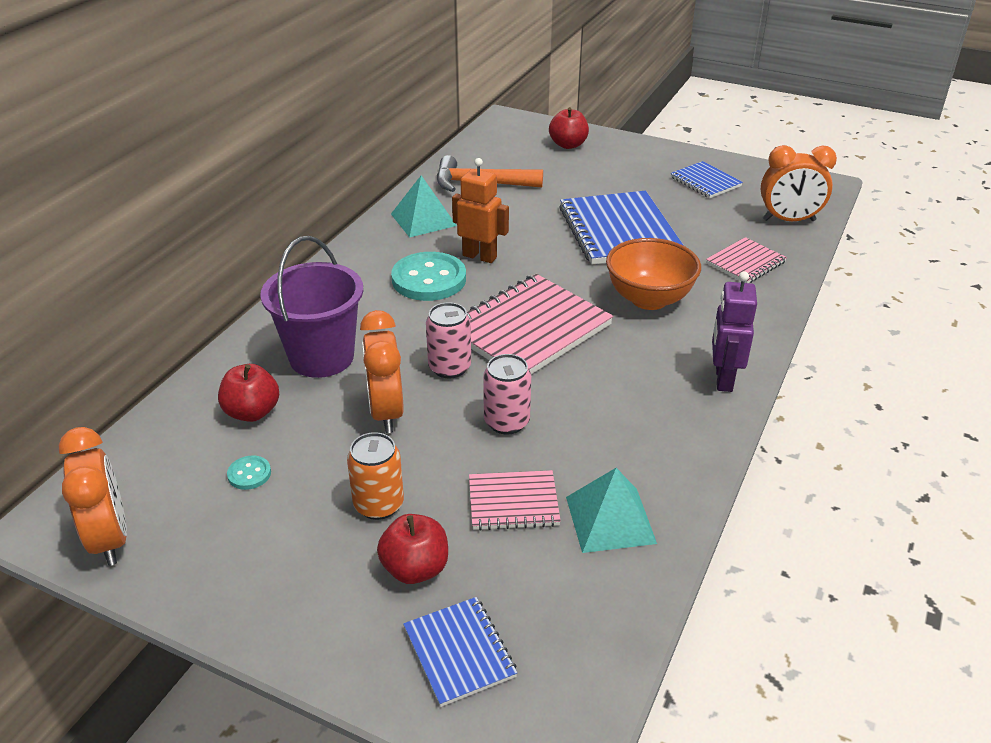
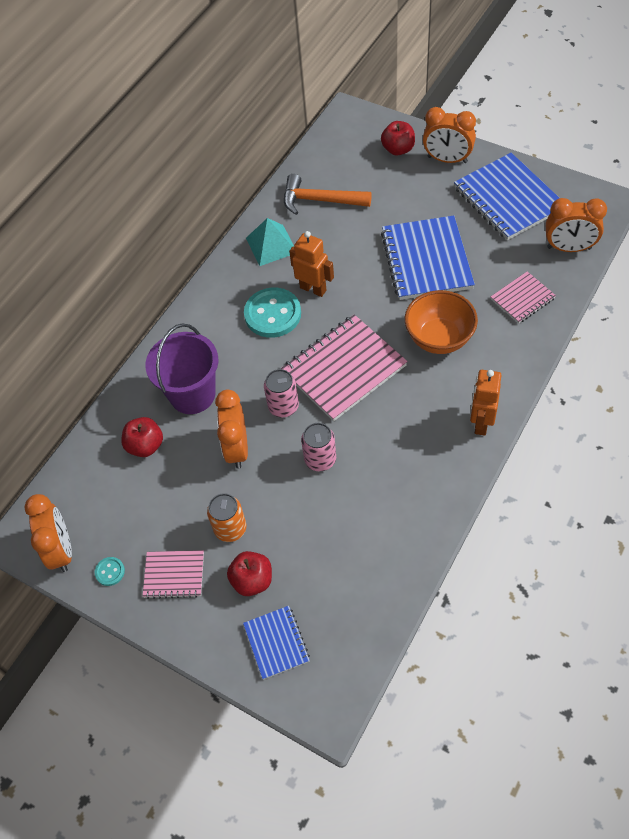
camera: 10 degrees right, 20 degrees up
turquoise button [227,456,271,490] -> turquoise button moved to [95,557,125,586]
pink notebook [469,470,561,531] -> pink notebook moved to [142,550,204,599]
turquoise pyramid [566,468,657,553] -> none
blue notebook [670,161,743,198] -> blue notebook [454,153,559,240], size x1.89
purple robot [712,271,757,392] -> orange robot [470,370,502,436]
none -> orange clock [423,107,476,163]

